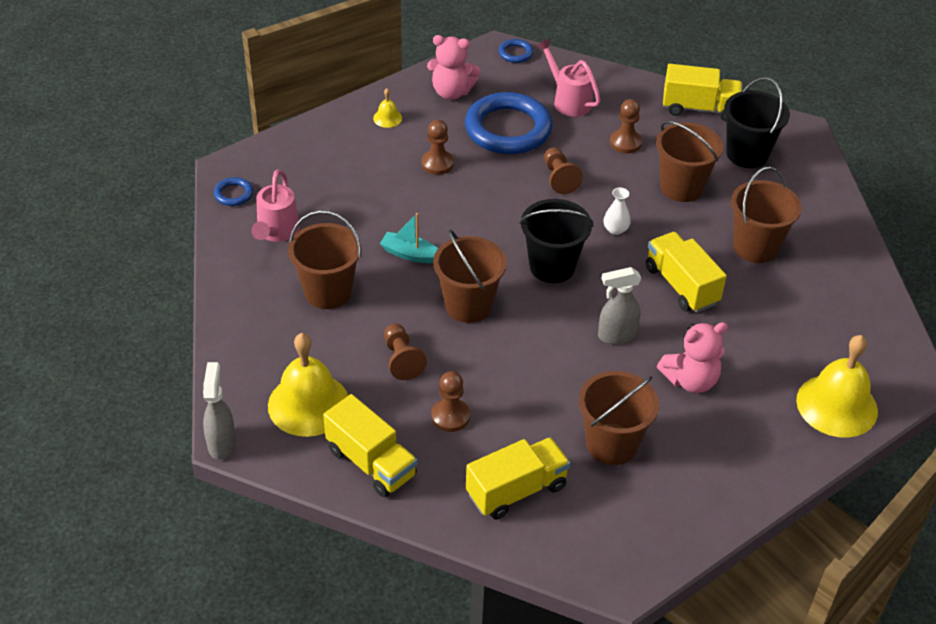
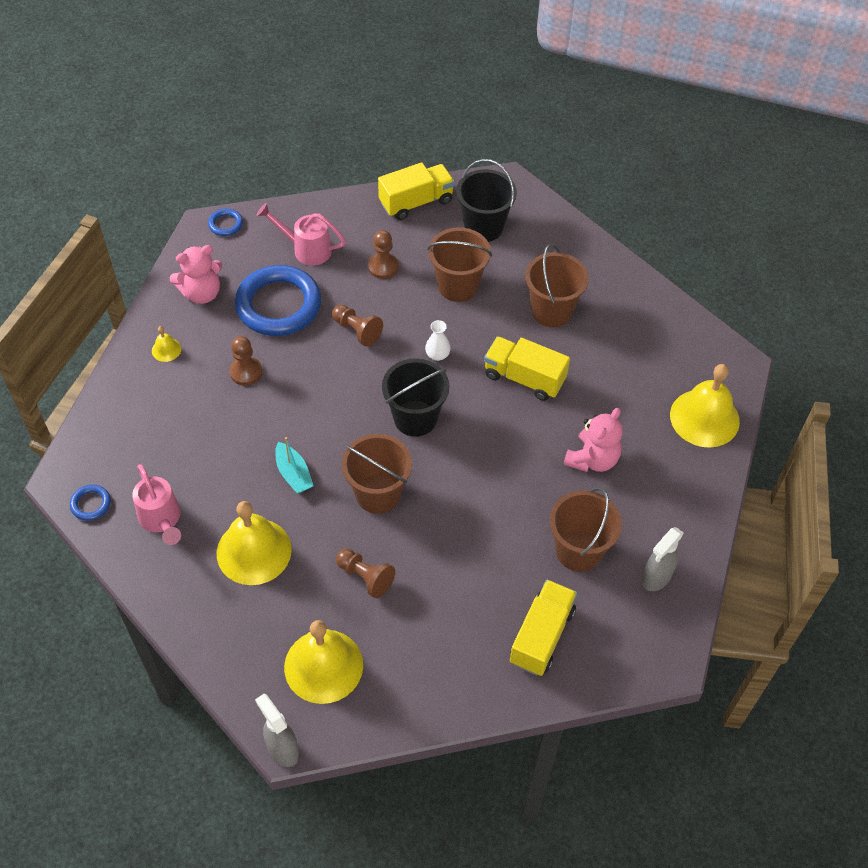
camera: 35 degrees left, 10 degrees up
brown bucket [288,210,361,309] -> yellow bell [217,501,292,585]
yellow truck [323,394,417,497] -> none
turquoise boat [380,213,438,263] -> turquoise boat turned 105 degrees counterclockwise [275,437,314,494]
brown pawn [431,371,470,432] -> none
grey spray bottle [598,267,641,344] -> grey spray bottle moved to [642,527,684,591]

